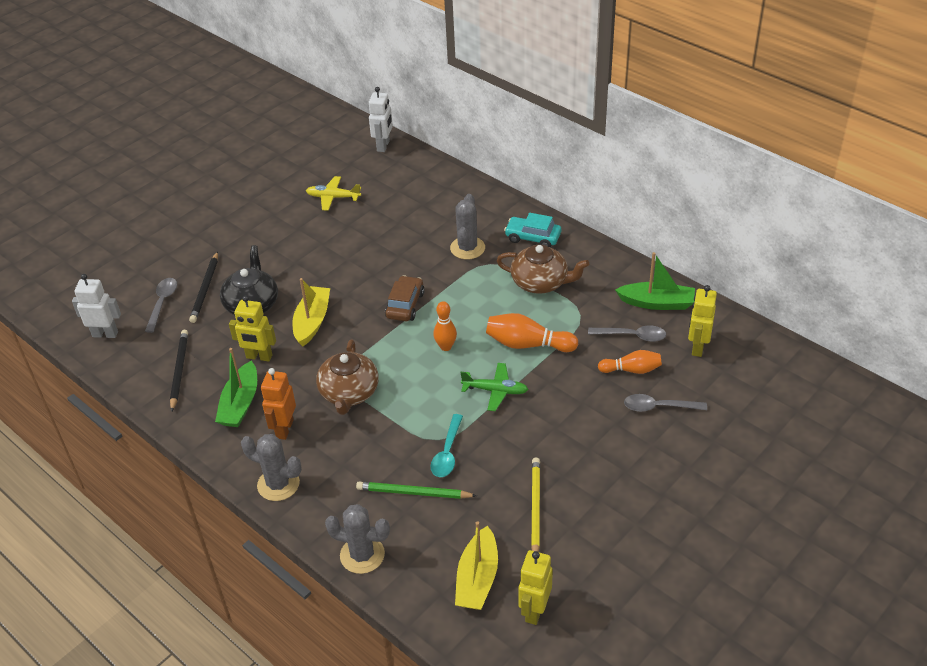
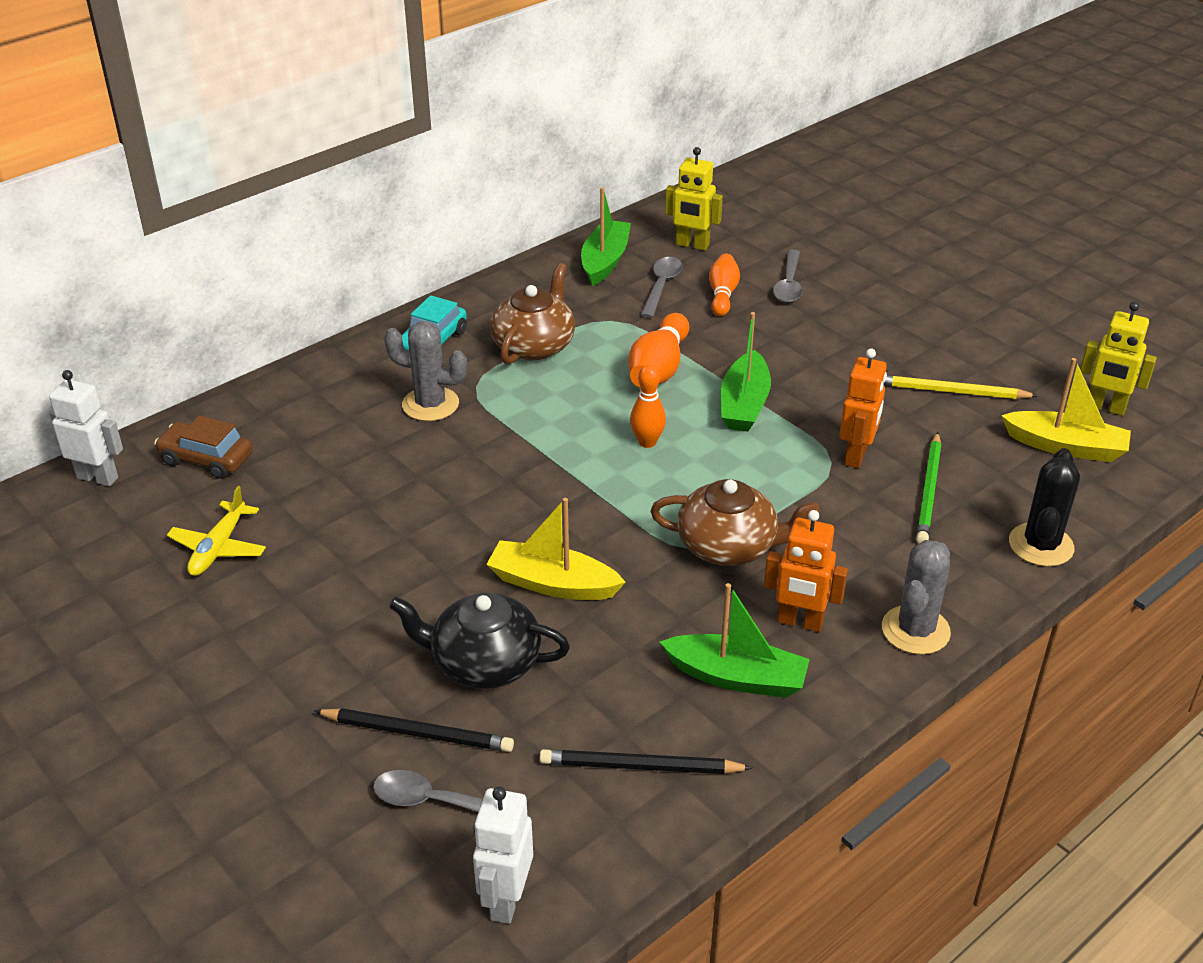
camera: 85 degrees left, 5 degrees down
yellow robot [229,295,276,362] -> none
grey cactus [325,504,390,574] -> black cactus [1009,448,1080,567]
brown car [385,275,425,321] -> brown car moved to [154,416,253,479]
turquoise spoon [430,414,463,477] -> orange robot [840,348,887,468]
green plane [460,363,528,411] -> green boat [721,312,771,431]

